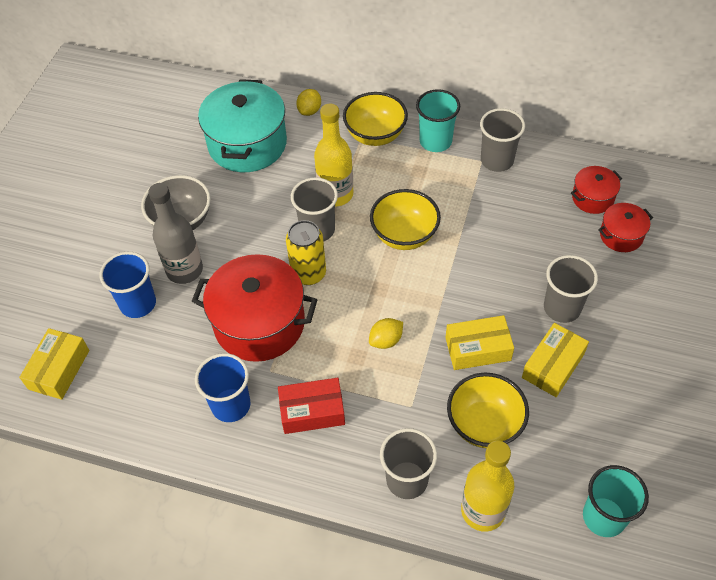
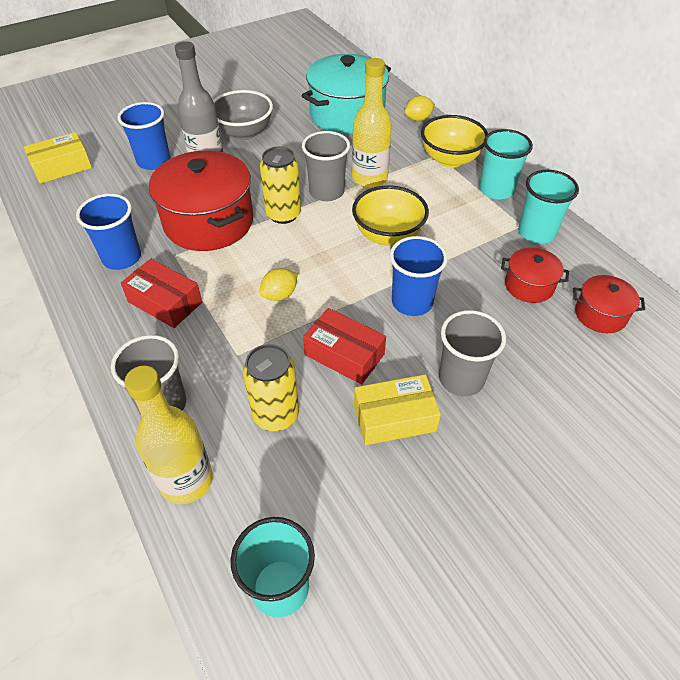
camera: 40 degrees right, 5 degrees down
yellow lemon [369,318,403,349] -> yellow lemon turned 45 degrees counterclockwise [259,268,298,301]
yellow box [445,315,514,370] -> red box [303,308,386,385]
yellow bowl [447,373,529,448] -> yellow can [243,344,299,431]
grey cup [480,108,525,172] -> turquoise cup [518,170,579,244]
red pot [598,203,653,252] -> red pot moved to [501,247,569,303]
none -> blue cup [390,236,448,316]

